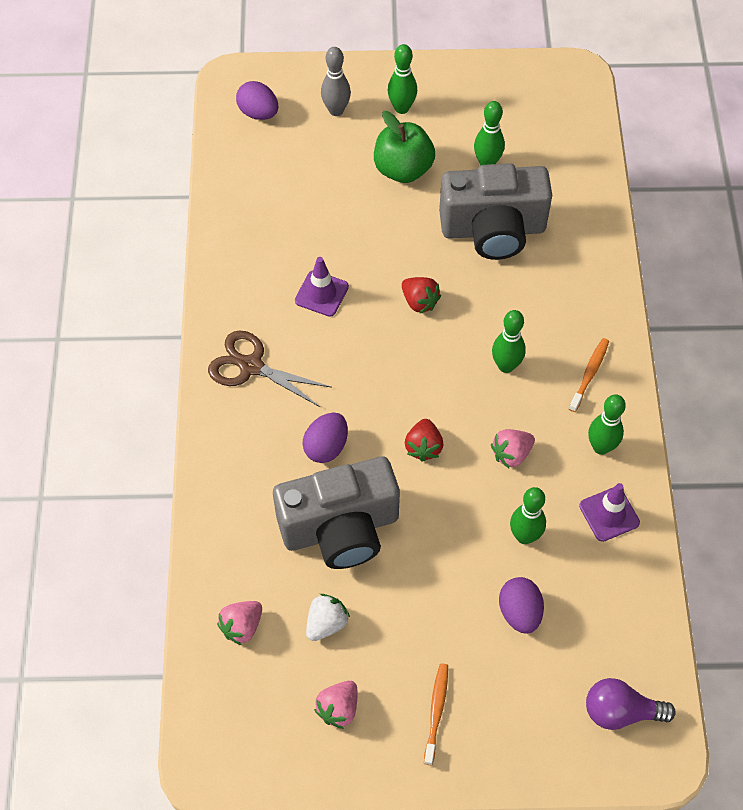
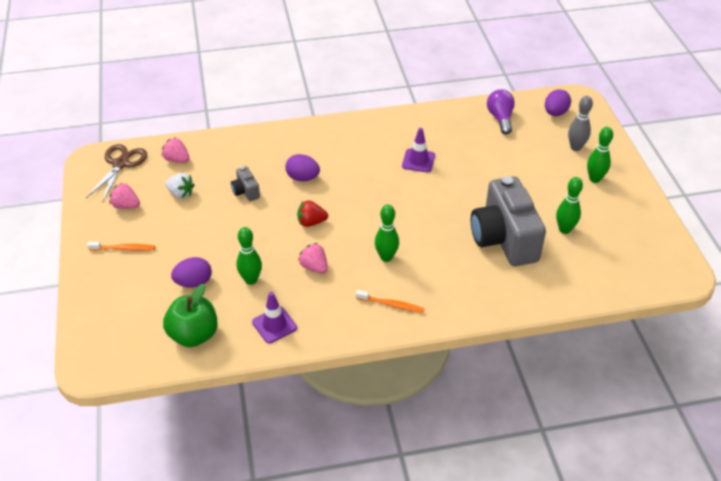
camera: 80 degrees right, 15 degrees down
brown scissors [208,330,331,407] -> brown scissors moved to [86,144,147,201]
grey camera [273,456,400,569] -> grey camera [231,166,260,201], size x0.42
green apple [374,111,435,183] -> green apple moved to [163,284,218,347]
red strawberry [402,277,441,313] -> none
purple light bulb [586,678,676,730] -> purple light bulb moved to [487,89,515,134]
green bowling pin [588,394,626,455] -> none

